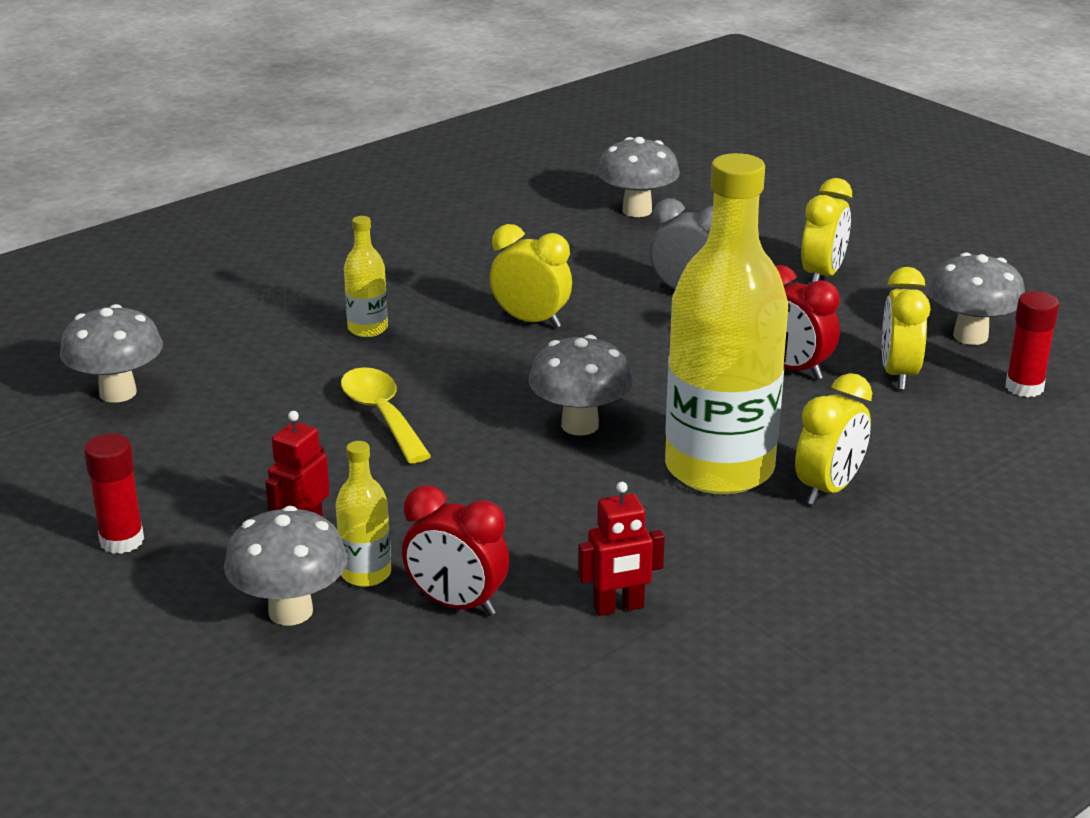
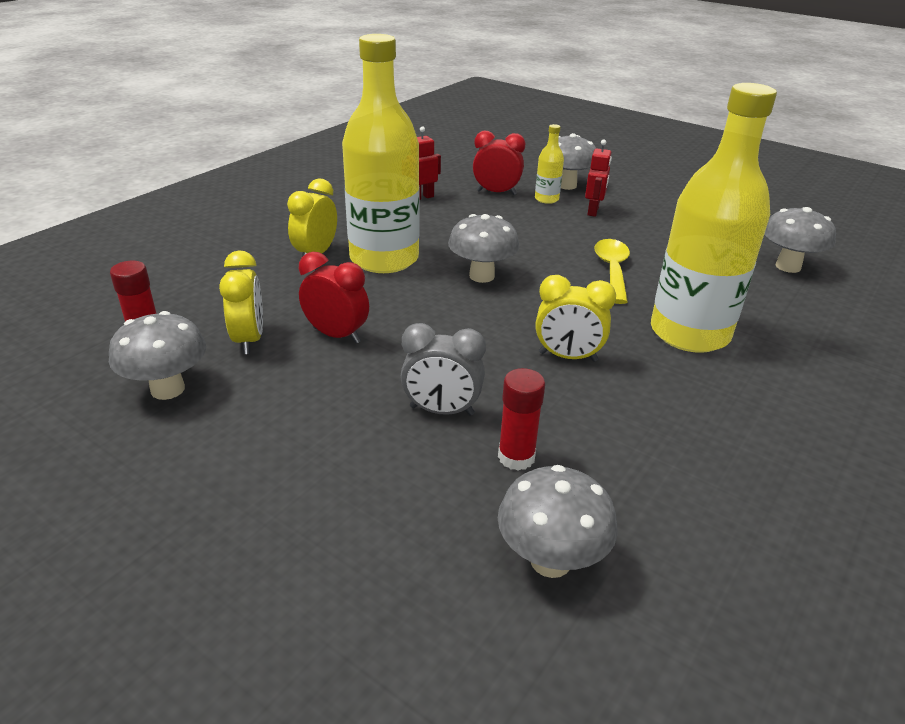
camera: 165 degrees right, 5 degrees up
red glue stick [84,433,144,554] -> red glue stick moved to [498,368,545,470]
yellow spoon [341,367,431,463] -> yellow spoon turned 135 degrees counterclockwise [594,239,630,304]
yellow bottle [344,216,388,337] -> yellow bottle [651,83,777,353], size x2.39
yellow clock [801,178,852,283] -> none

